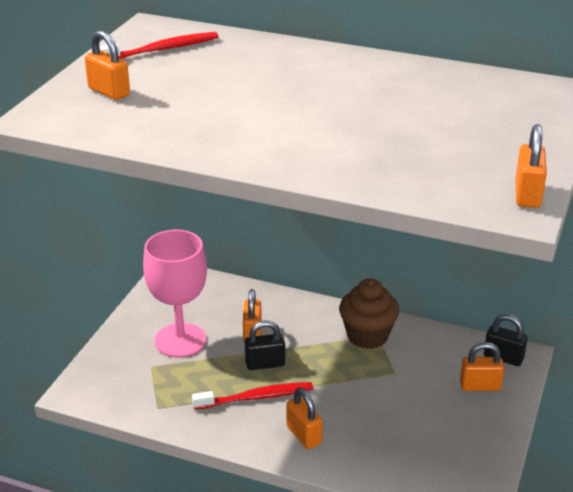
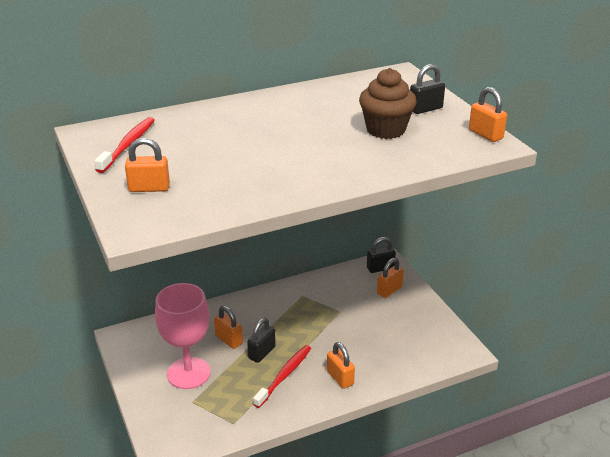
camera: 45 degrees left, 0 degrees up
orange padlock [286,387,323,449] -> orange padlock turned 45 degrees clockwise [327,342,355,389]
brown cupcake [339,279,399,349] -> brown cupcake moved to [359,68,416,139]
none -> black padlock [410,64,445,114]

